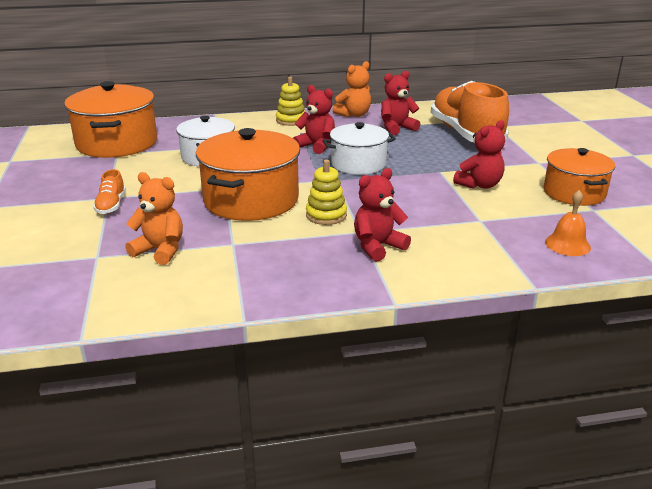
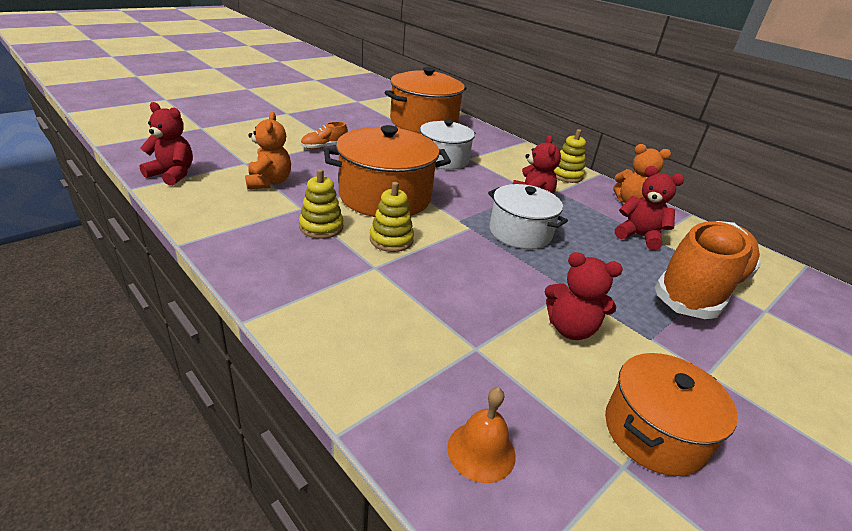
camera: 55 degrees right, 5 degrees up
red teddy bear [354,168,411,262] -> red teddy bear moved to [139,102,193,186]
none -> yellow stacking toy [299,169,343,239]

